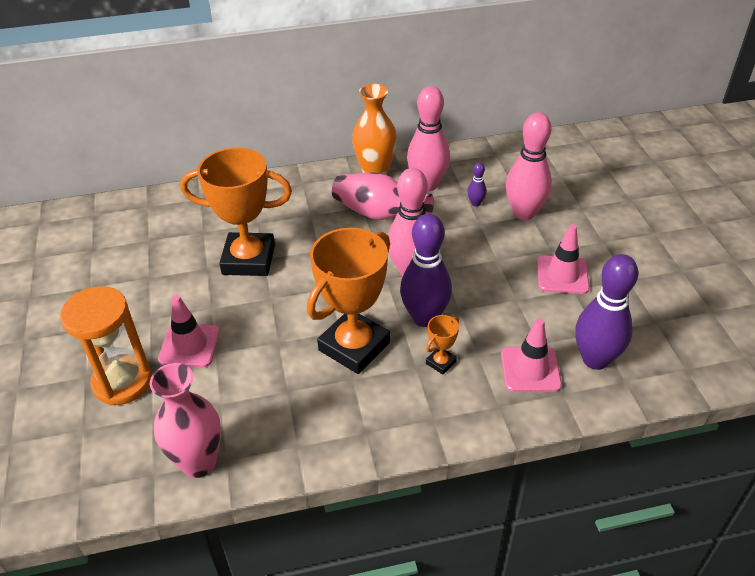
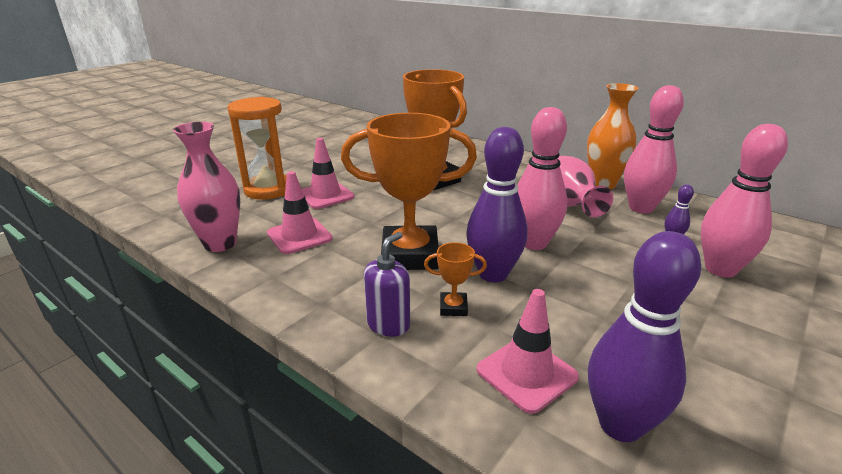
camera: 50 degrees right, 15 degrees down
pink traffic cone [537,224,590,294] -> pink traffic cone moved to [267,171,333,254]
none -> purple soap dispenser [364,232,410,337]

